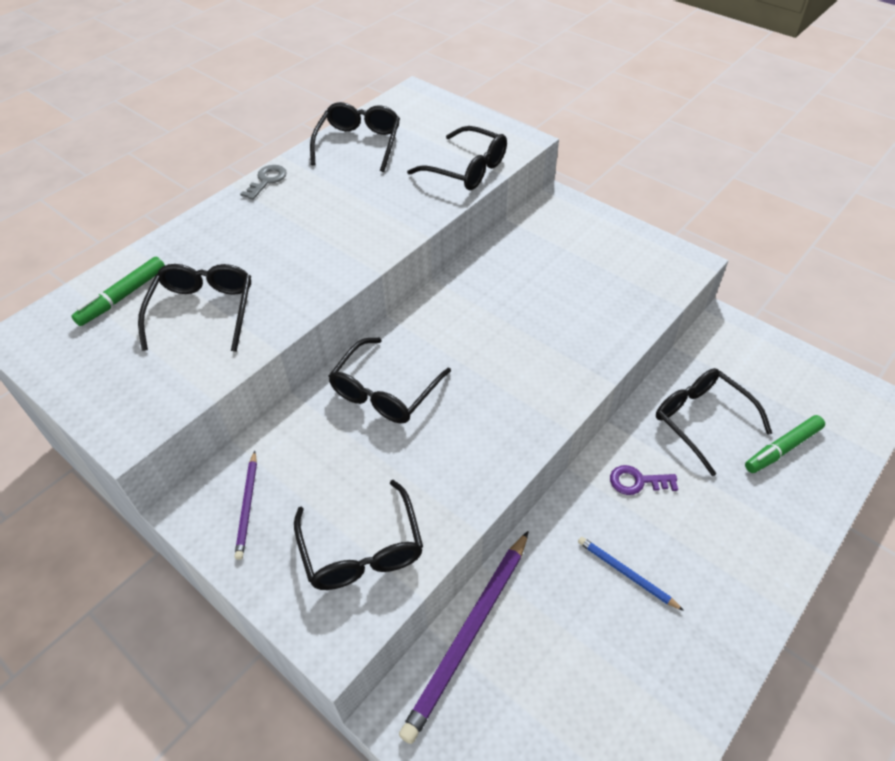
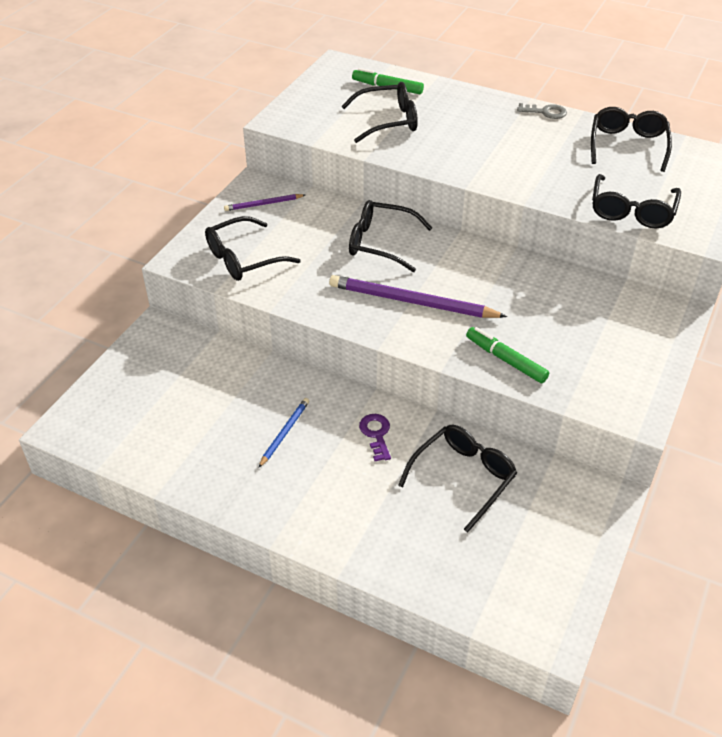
camera: 75 degrees right, 5 degrees down
black glasses [310,102,400,172] -> black glasses turned 75 degrees counterclockwise [591,107,672,172]
purple pencil [399,531,528,744] -> purple pencil moved to [329,275,507,318]
green marker [745,415,825,473] -> green marker moved to [466,327,549,383]

